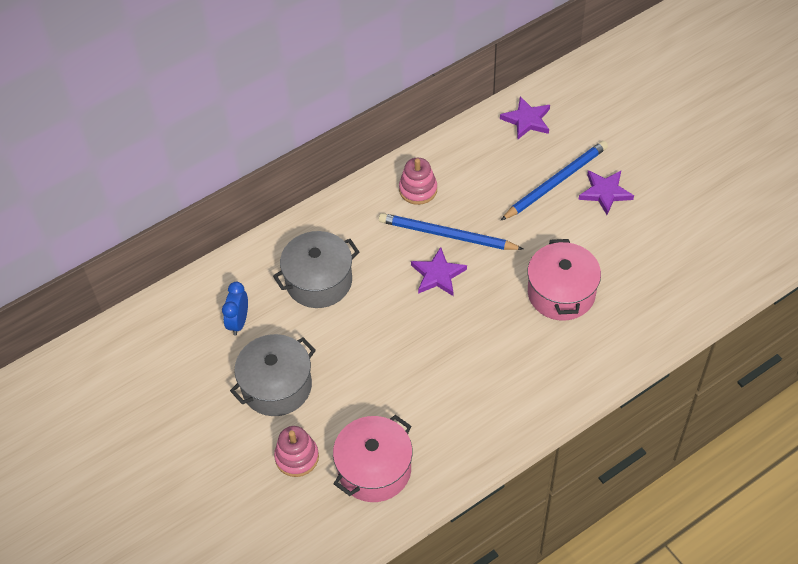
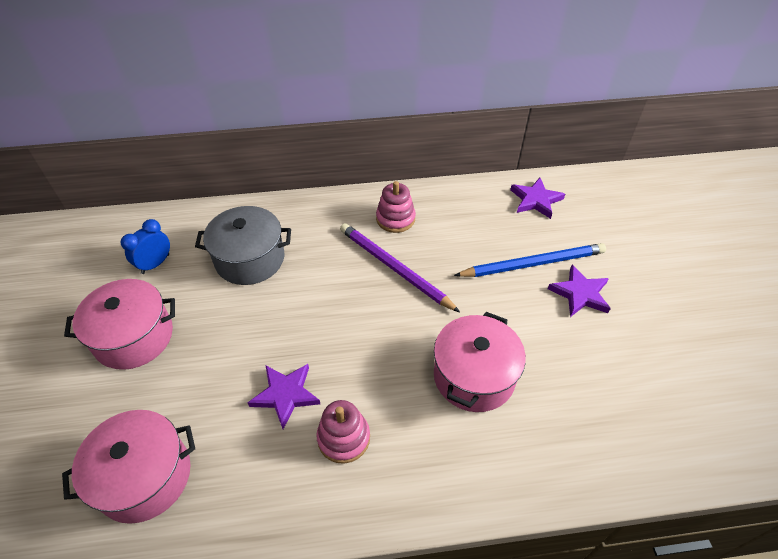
camera: 25 degrees right, 5 degrees down
grey pot [230,334,316,416] -> pink pot [64,279,175,370]
pink stacking toy [274,426,319,477] -> pink stacking toy moved to [316,400,370,464]
blue pencil [379,213,523,250] -> purple pencil [340,223,460,312]
purple star [411,247,467,296] -> purple star moved to [247,364,320,429]

